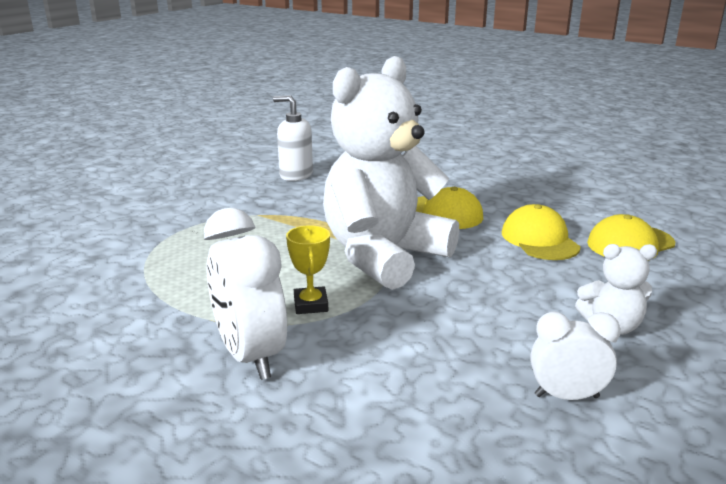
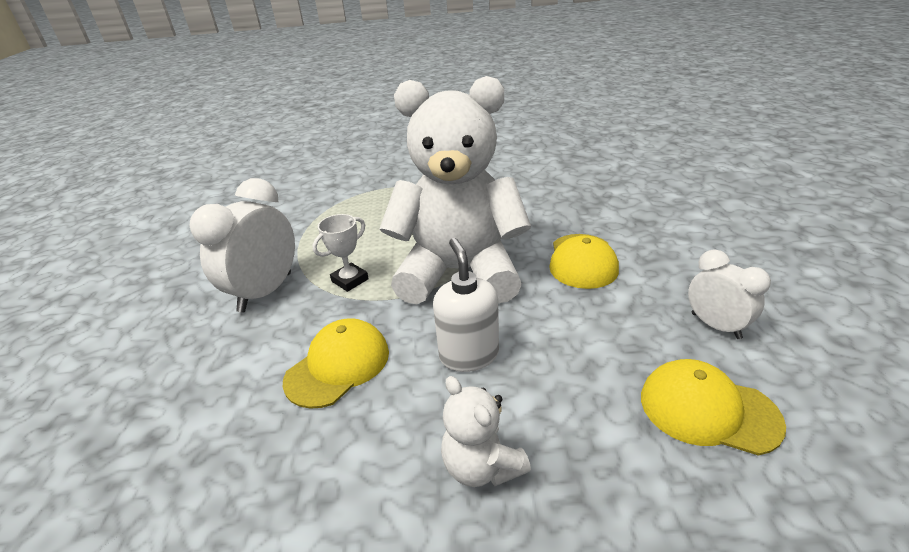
camera: 55 degrees right, 10 degrees up
white soap dispenser [273,95,313,181] -> white soap dispenser moved to [433,238,499,372]
yellow trophy [286,225,330,314] -> white trophy [312,214,369,292]
yellow cap [502,204,581,260] -> yellow cap moved to [283,318,389,409]
white clock [530,312,621,400] -> white clock moved to [688,250,771,339]

